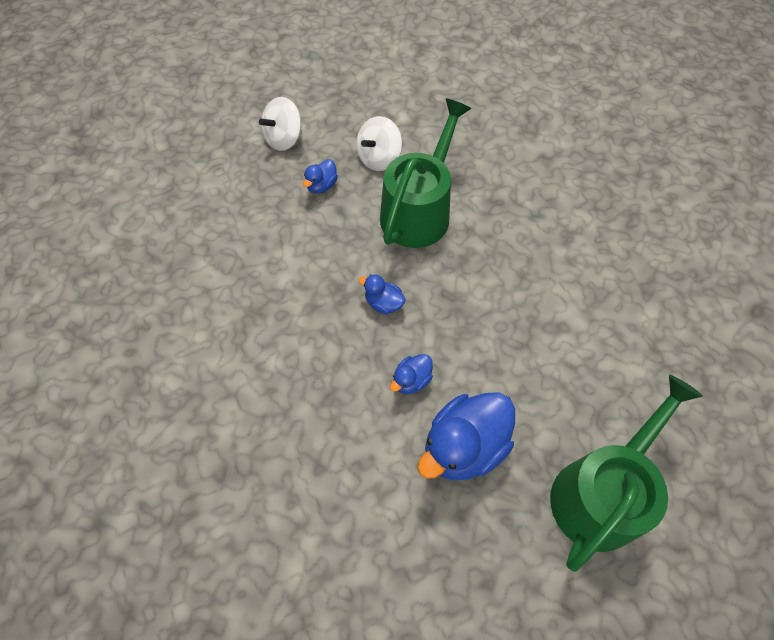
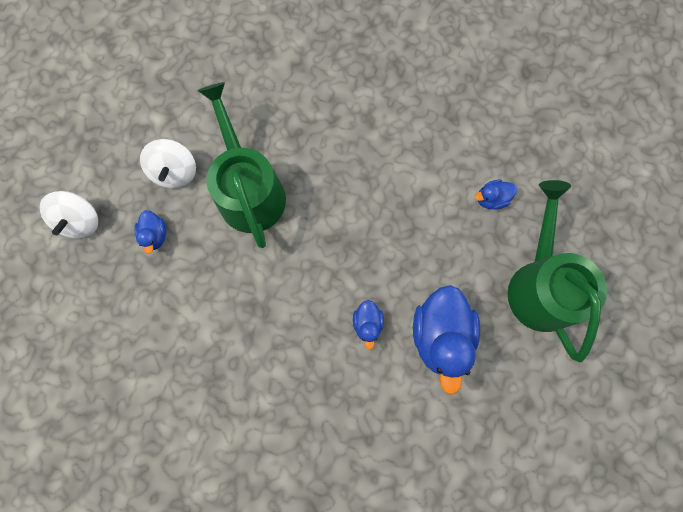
camera: 45 degrees left, 15 degrees up
blue duck [358,274,406,314] -> blue duck moved to [475,180,517,210]

